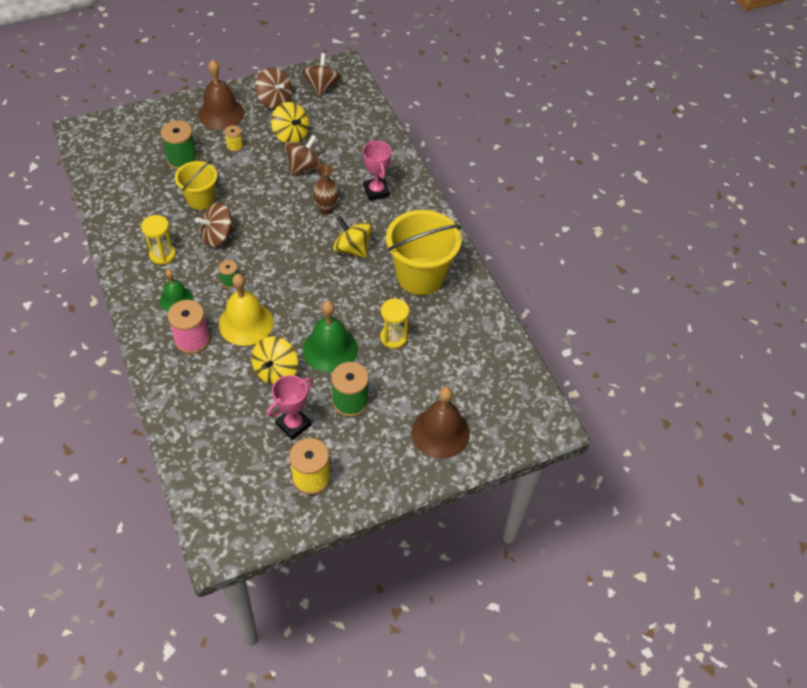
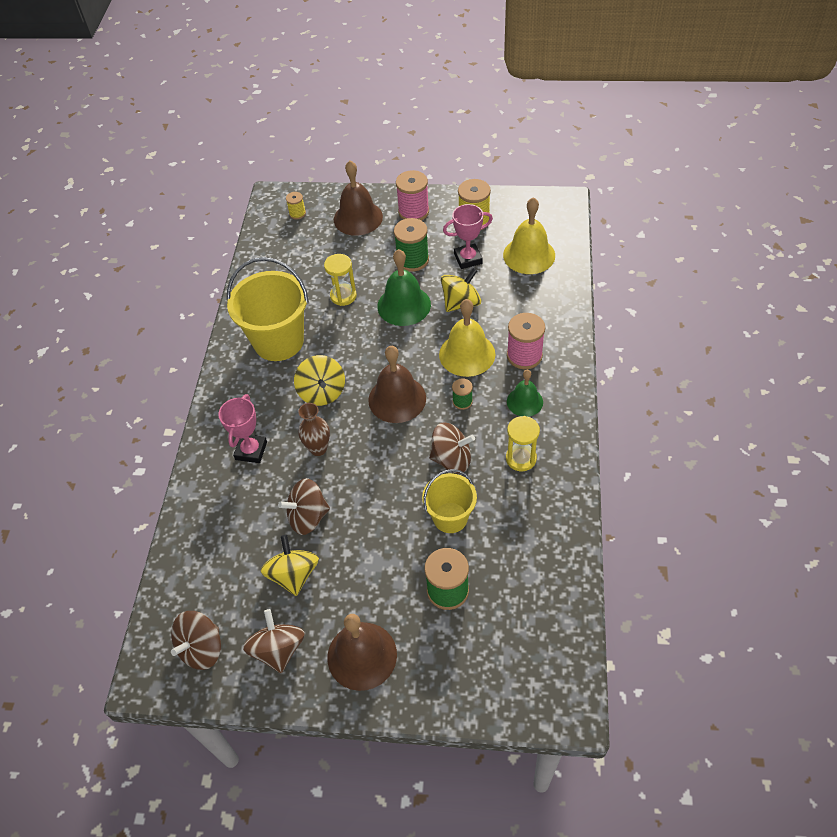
camera: 145 degrees left, 0 degrees up
yellow spool [224,125,243,152] -> yellow spool moved to [286,192,306,219]
none -> brown bell [368,346,426,423]
none -> pink spool [396,170,429,221]
none -> yellow bell [503,197,555,274]

